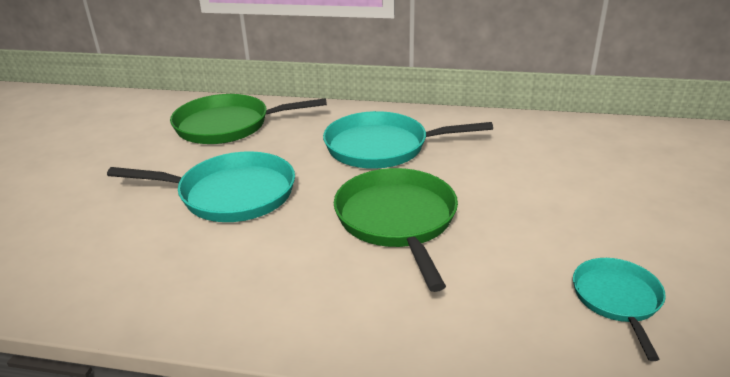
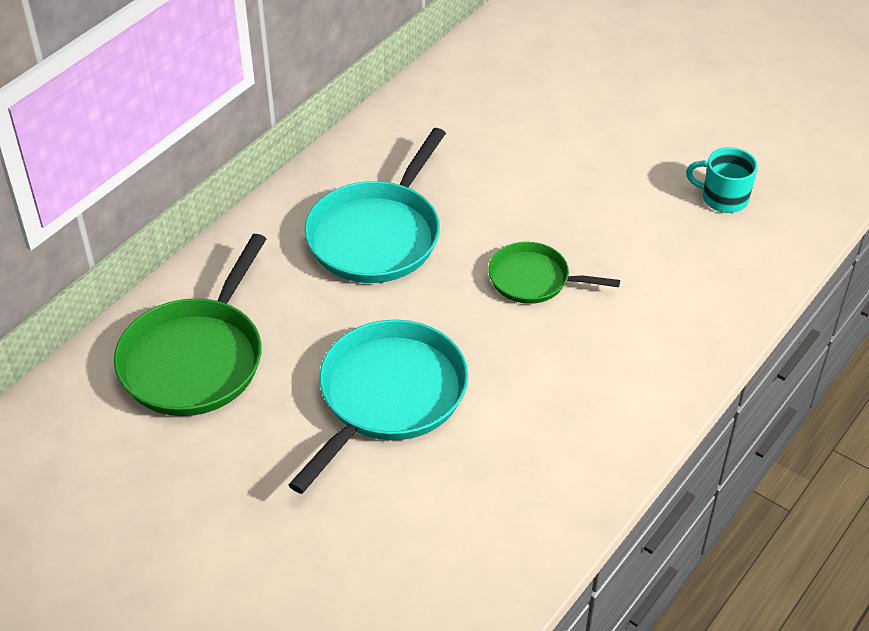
camera: 65 degrees left, 15 degrees up
green pan [334,168,458,292] -> green pan [488,242,620,304], size x0.58
turquoise pan [573,258,666,361] -> turquoise mug [686,147,758,213]

